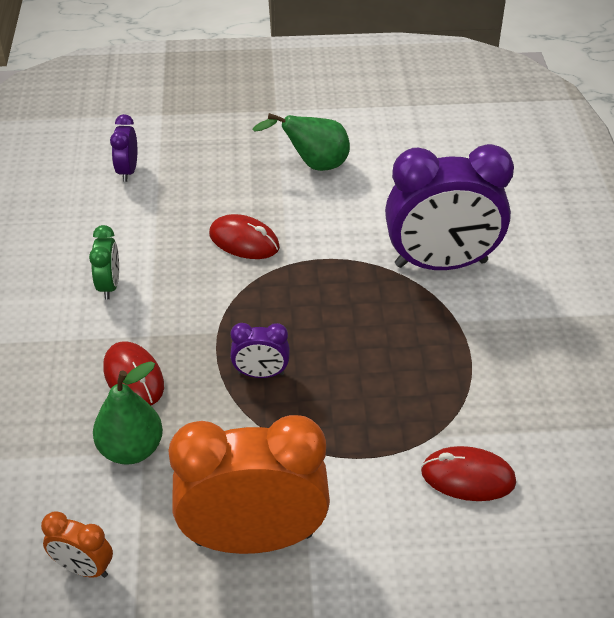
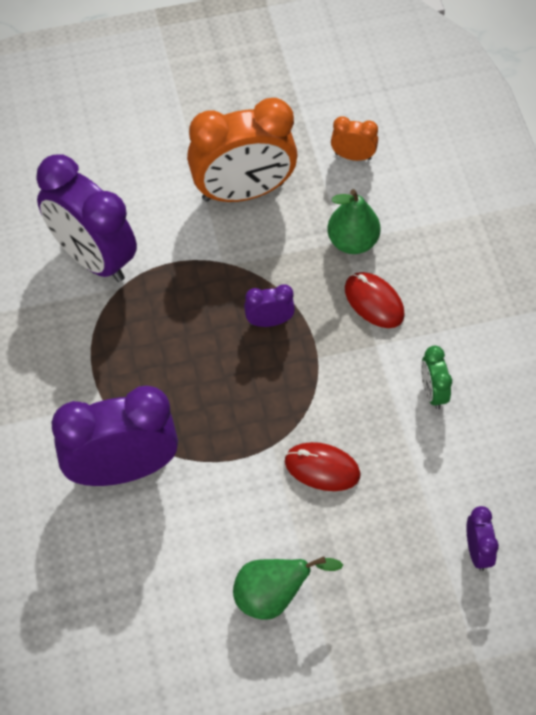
camera: 170 degrees right, 15 degrees up
red mouse [421,446,516,501] -> purple clock [37,154,137,282]

